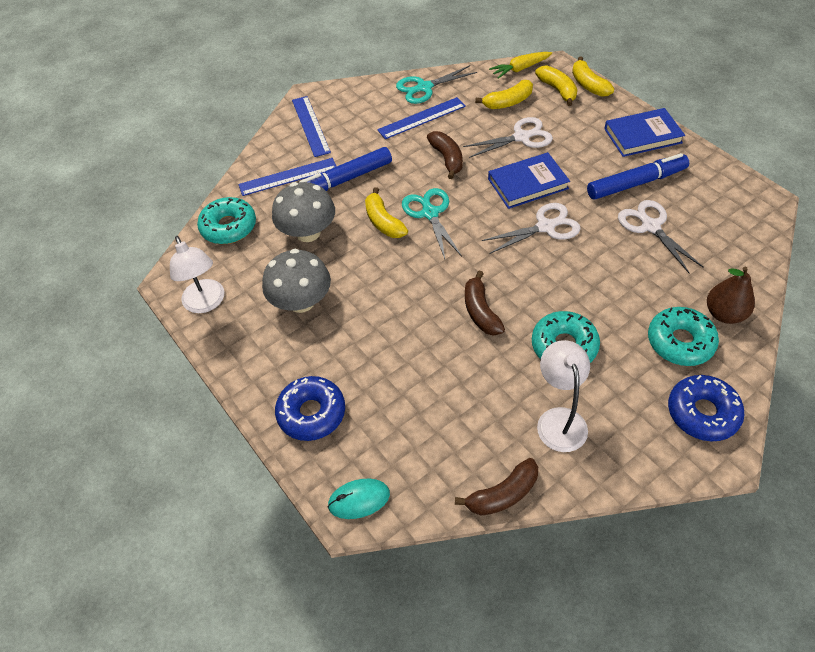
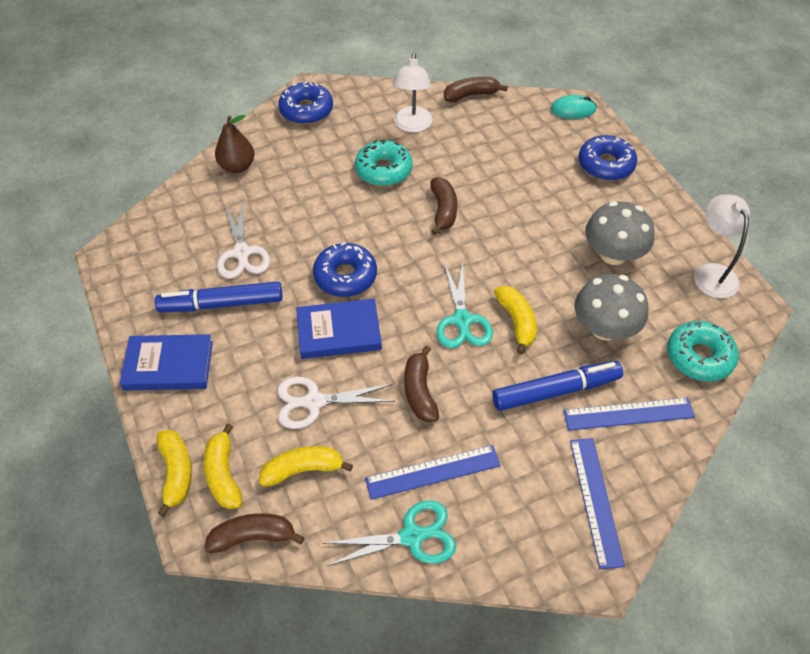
camera: 170 degrees left, 0 degrees up
white scissors [482,203,581,254] -> blue donut [313,242,377,297]
yellow carrot [489,52,552,79] -> brown banana [205,513,305,553]
turquoise donut [648,307,719,366] -> none

